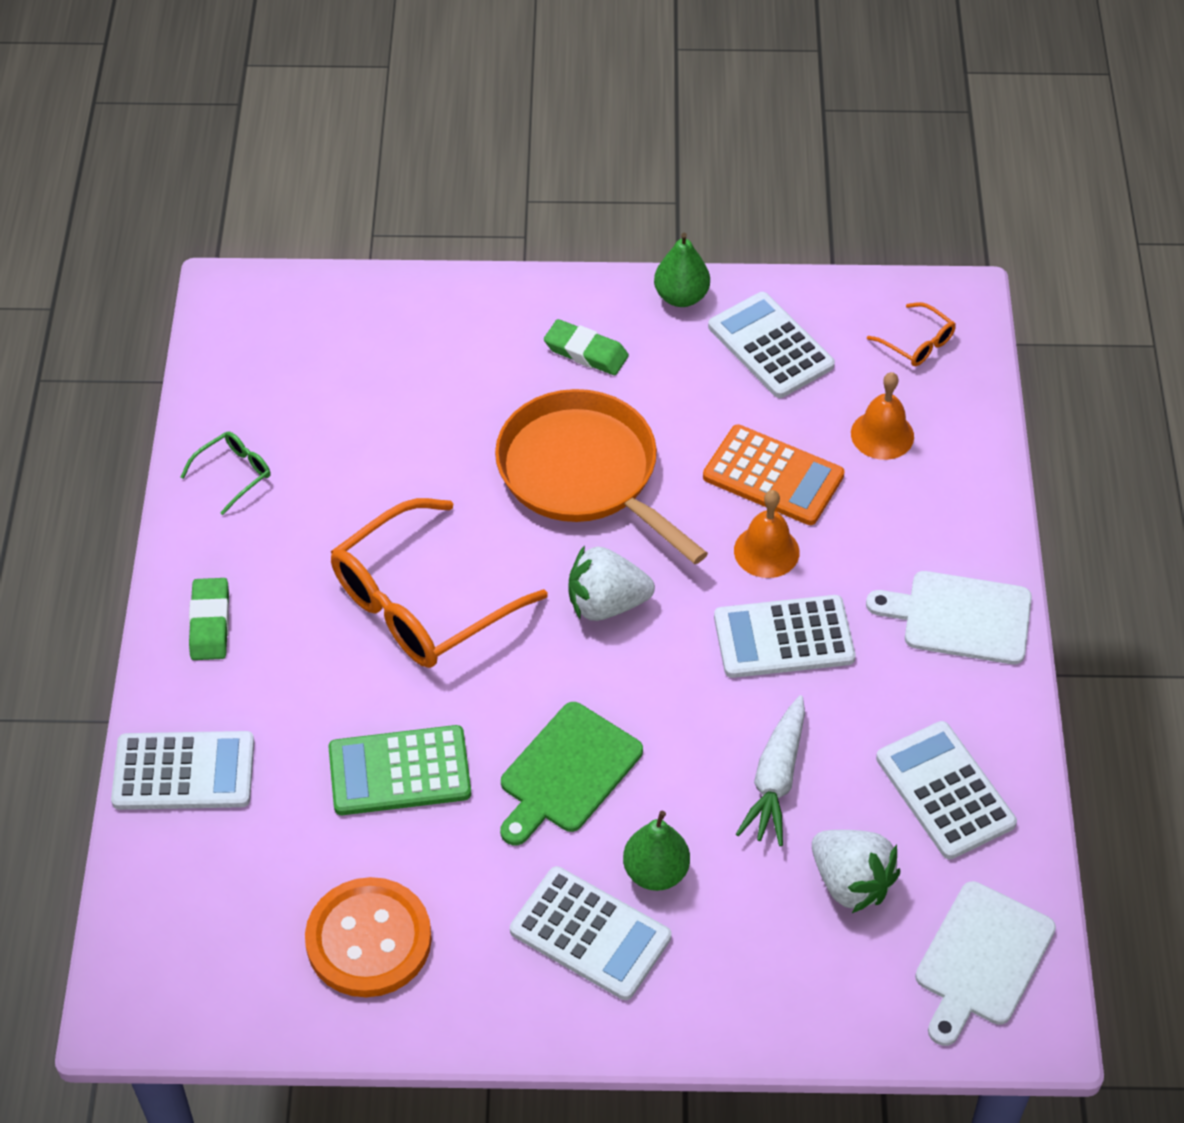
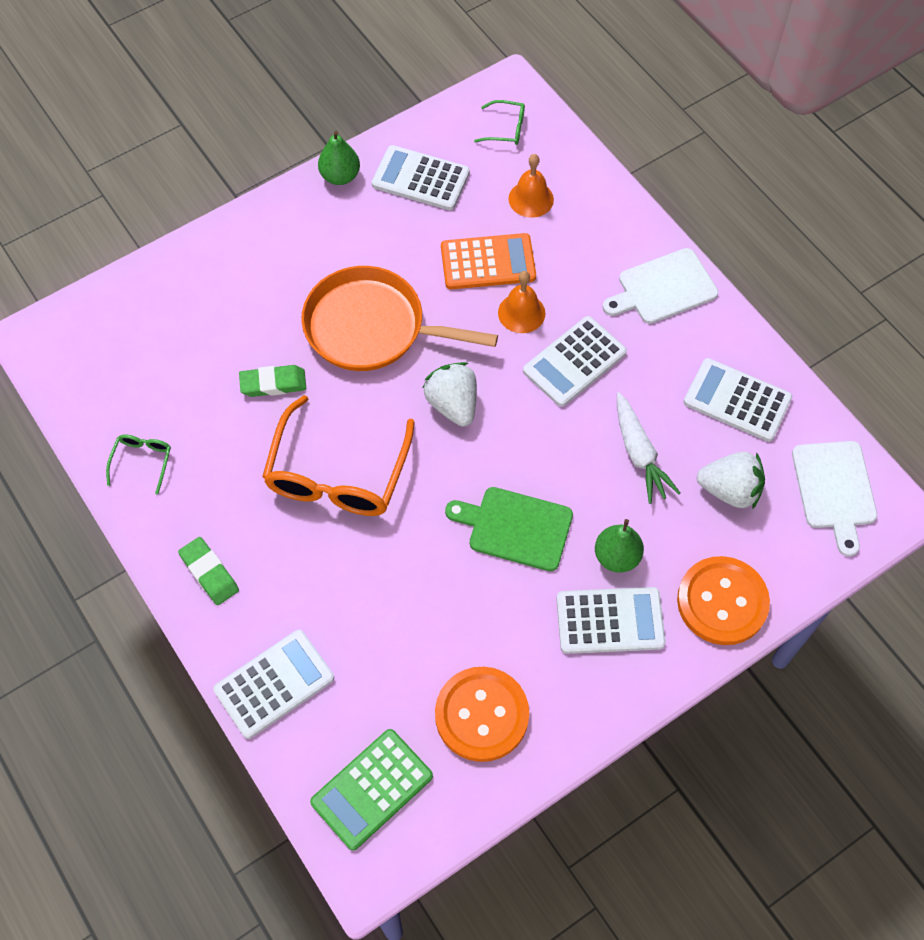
camera: 35 degrees left, 10 degrees up
green calculator [328,725,471,815] -> green calculator moved to [310,729,433,850]
green cutting board [500,702,643,846] -> green cutting board turned 105 degrees clockwise [445,487,573,571]
green eraser [544,319,629,375] -> green eraser moved to [239,365,306,397]
white strawberry [569,545,655,621] -> white strawberry turned 105 degrees clockwise [423,362,477,427]
orange glasses [867,302,956,366] -> green glasses [474,100,525,145]
none -> orange button [677,556,770,645]

